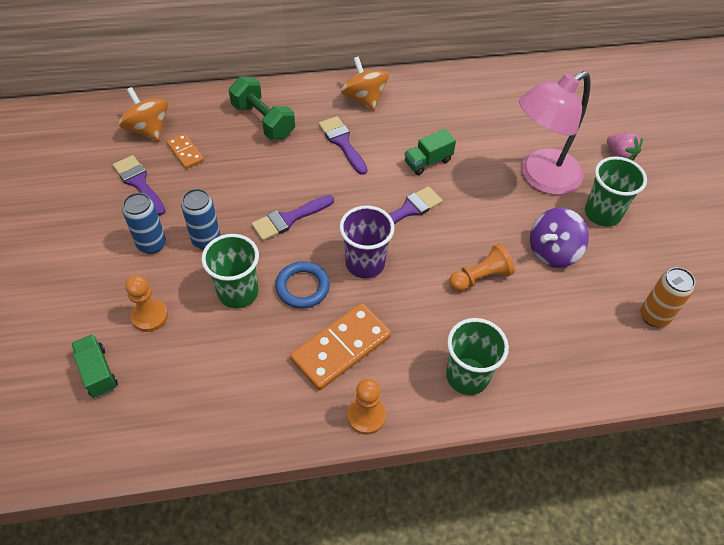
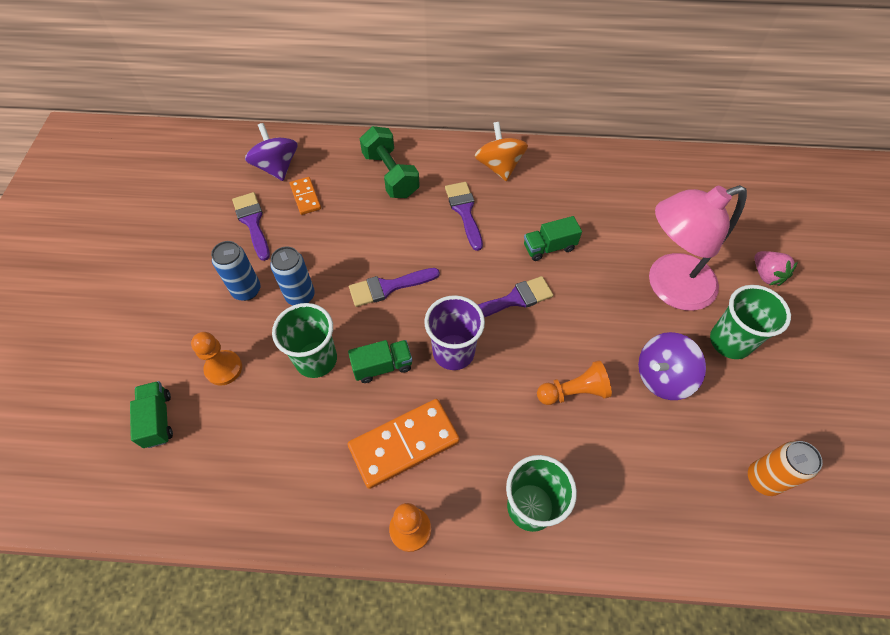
camera: 15 degrees right, 5 degrees up
orange spinning top [119,87,168,141] -> purple spinning top [245,123,298,181]
blue ring [275,261,330,308] -> green truck [348,340,412,383]

